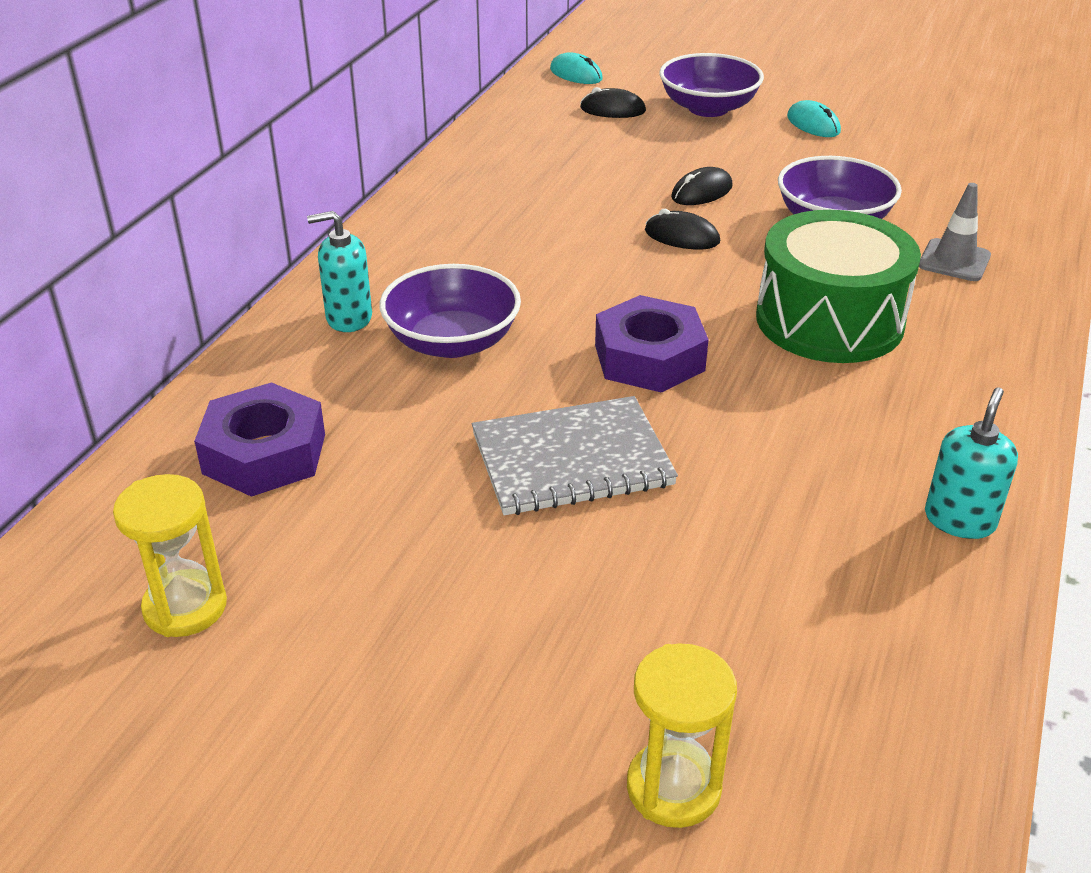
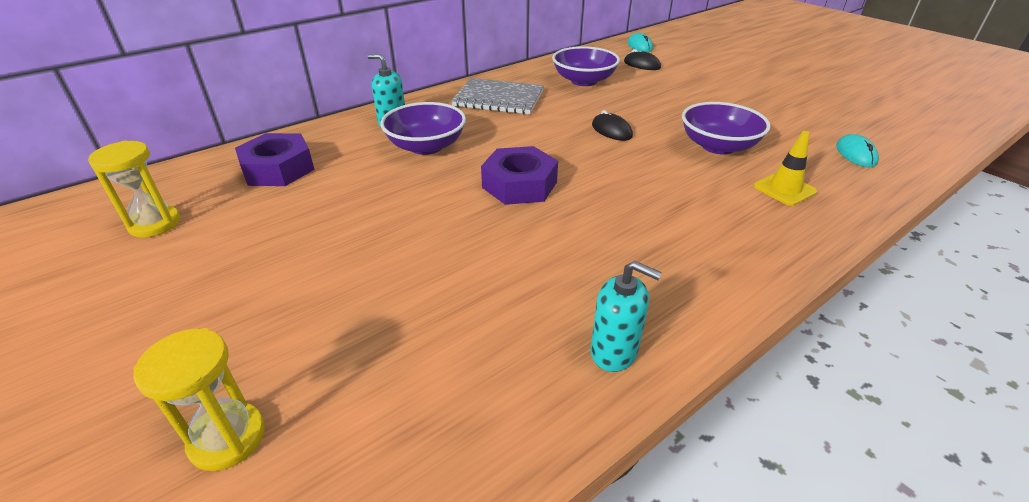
camera: 30 degrees right, 0 degrees up
grey notebook [472,396,678,515] -> grey notebook moved to [451,78,544,114]
purple bowl [659,53,764,117] -> purple bowl moved to [552,46,620,86]
black mouse [671,167,733,205] -> none
green drum [756,210,921,363] -> none
turquoise mouse [787,100,841,137] -> turquoise mouse moved to [836,134,879,167]
grey traffic cone [919,183,991,281] -> yellow traffic cone [754,131,817,206]
turquoise soap dispenser [925,388,1018,539] -> turquoise soap dispenser turned 60 degrees clockwise [590,261,662,372]

